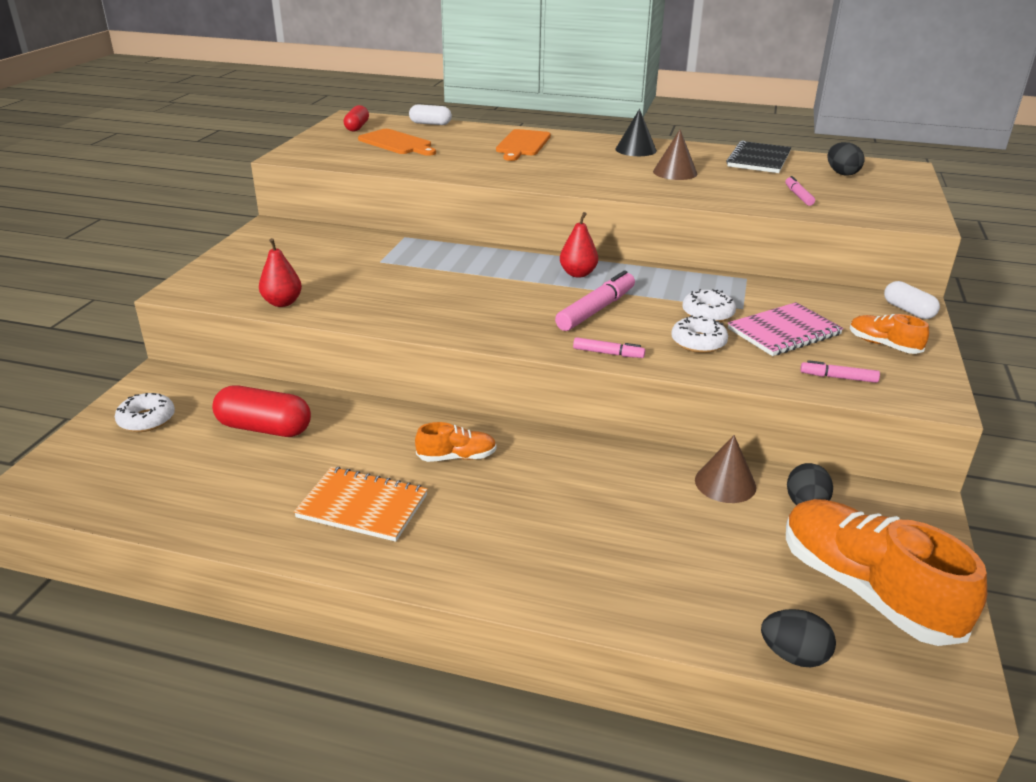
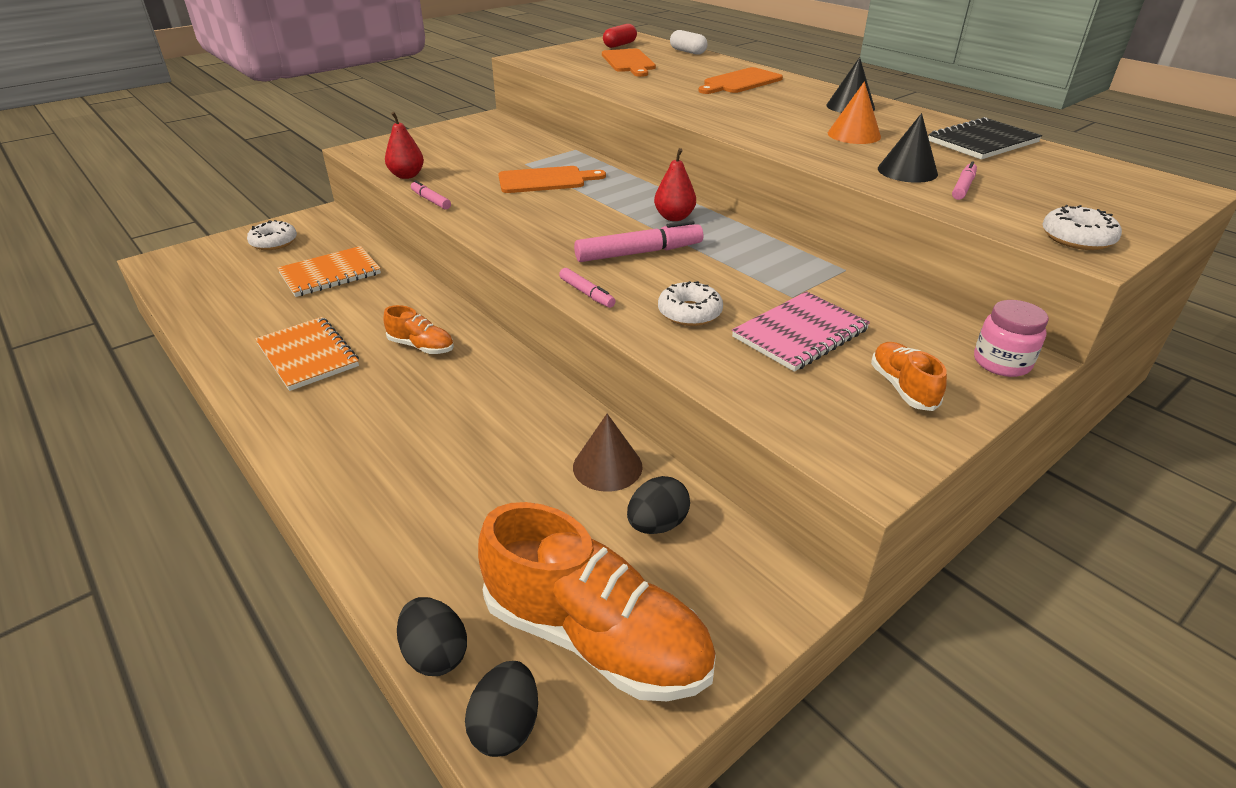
camera: 35 degrees right, 5 degrees up
red capsule [212,385,311,437] -> orange notebook [277,246,381,297]
brown cone [653,130,697,180] -> orange cone [828,81,881,144]
white donut [682,289,736,322] -> white donut moved to [1042,205,1122,250]
pink notebook [728,302,843,356] -> pink notebook turned 45 degrees counterclockwise [732,291,870,372]
orange shoe [786,499,987,646] -> orange shoe turned 120 degrees clockwise [478,502,716,701]
pink marker [800,360,880,383] -> pink marker moved to [411,180,451,210]
black egg [828,142,865,176] -> black egg moved to [465,661,538,757]
white capsule [884,281,940,319] -> pink jar [974,300,1049,377]
none -> orange cutting board [498,166,606,193]
none -> black cone [878,113,938,183]

